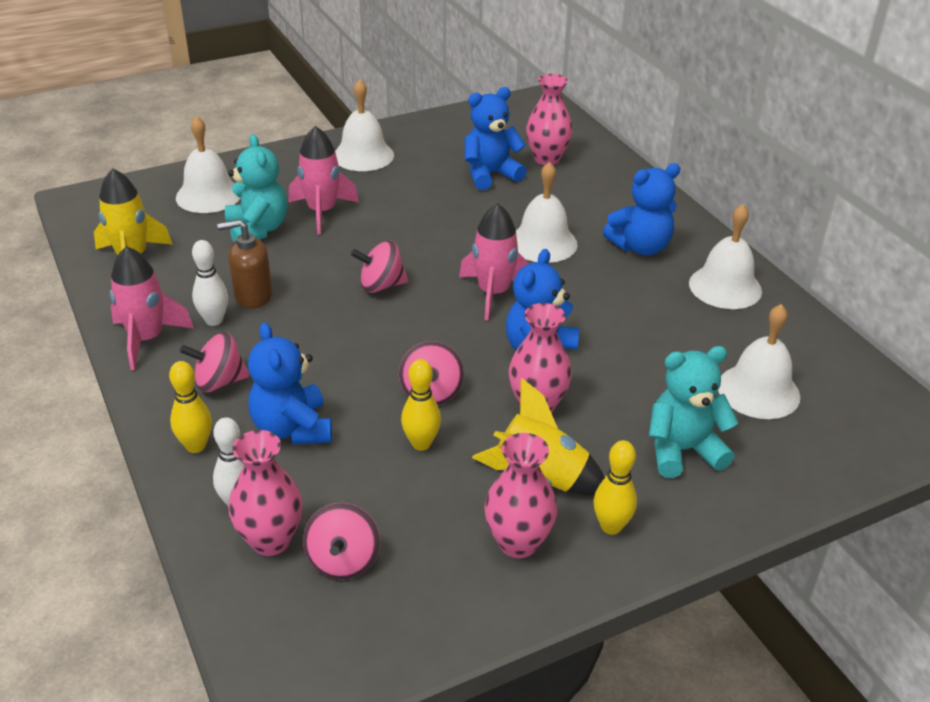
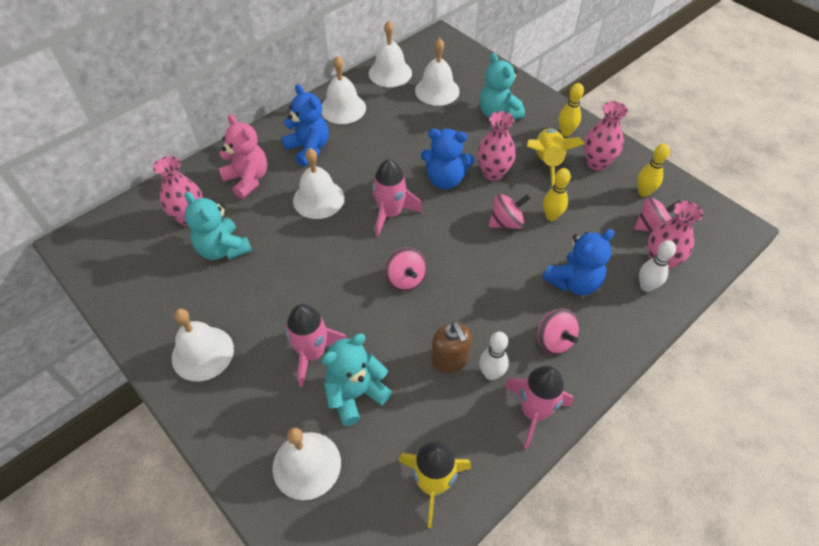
camera: 105 degrees left, 15 degrees up
yellow bowling pin [169,361,212,453] -> yellow bowling pin moved to [637,143,670,197]
blue teddy bear [465,87,527,190] -> turquoise teddy bear [184,192,252,260]
none -> pink teddy bear [218,114,267,199]
none -> white bell [369,20,412,87]

